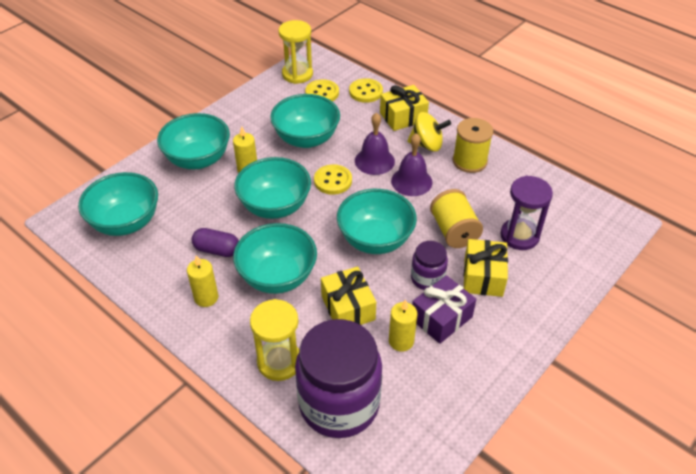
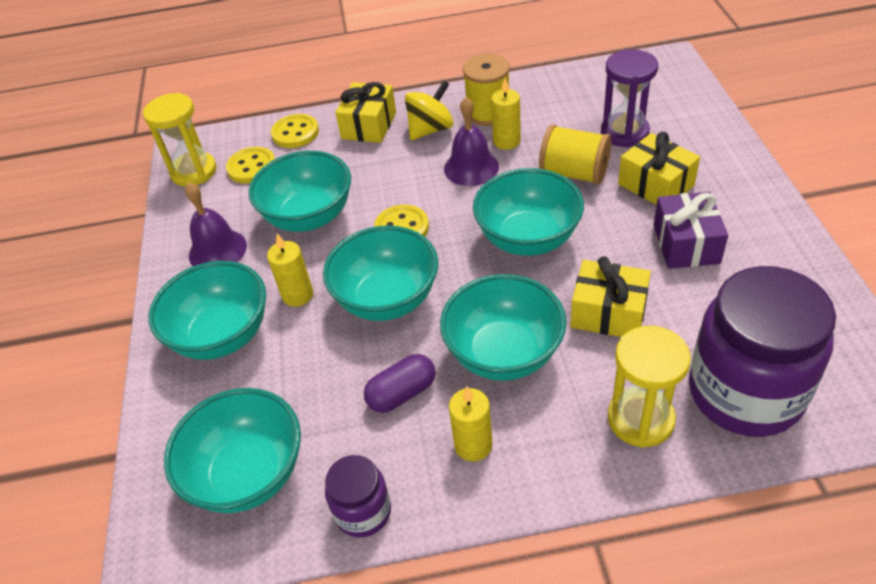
camera: 45 degrees left, 0 degrees up
purple bell [355,113,395,175] -> purple bell moved to [185,183,247,266]
yellow candle [389,300,417,352] -> yellow candle moved to [491,78,521,150]
purple jar [411,241,448,290] -> purple jar moved to [325,455,391,537]

